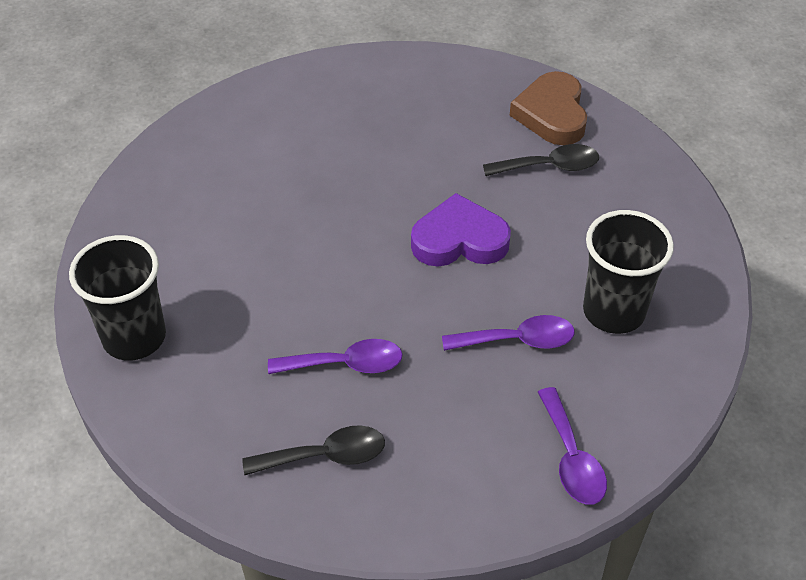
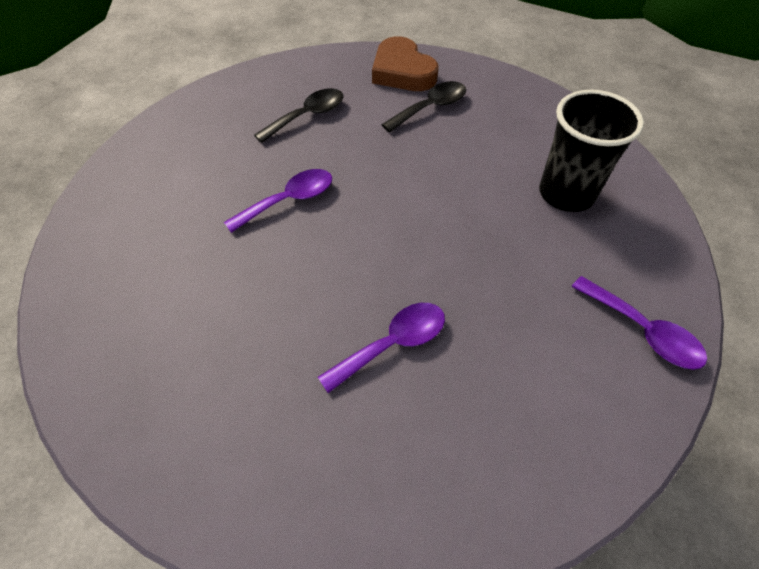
camera: 30 degrees left, 5 degrees up
black cup [69,235,166,360] -> none
black spoon [242,425,385,475] -> black spoon moved to [254,88,344,143]
purple heart [411,193,511,267] -> none
purple spoon [442,315,575,351] -> purple spoon moved to [224,169,332,233]

